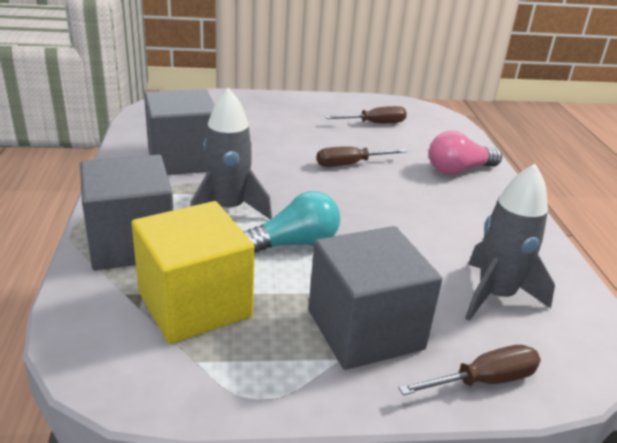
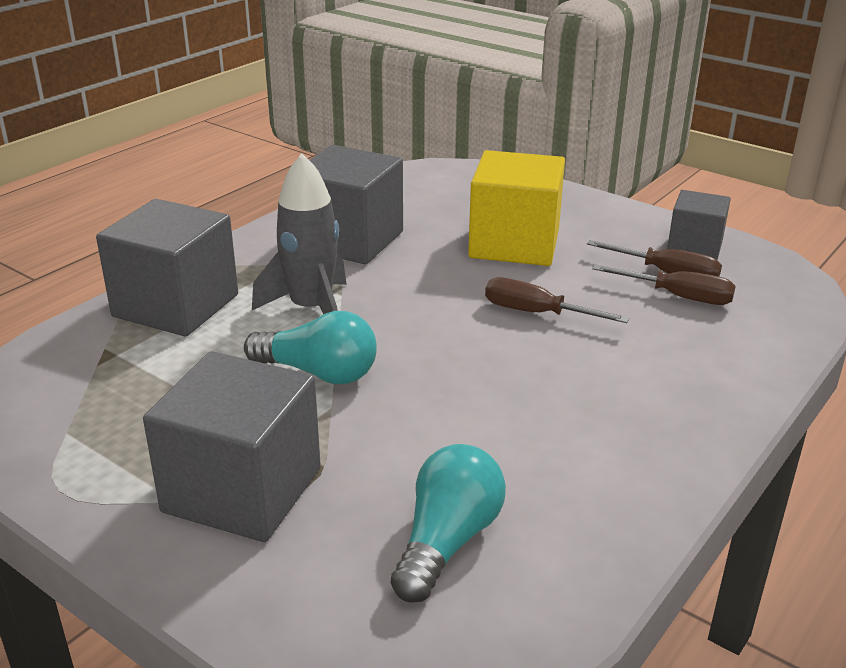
camera: 45 degrees right, 0 degrees up
yellow cube [132,201,255,344] -> yellow cube moved to [468,150,565,266]
brown screwdriver [398,345,541,395] -> brown screwdriver moved to [592,264,736,305]
pink light bulb [429,131,502,175] -> none
grey rocket [465,164,555,321] -> turquoise light bulb [391,444,506,603]
none -> grey cube [667,190,731,260]

